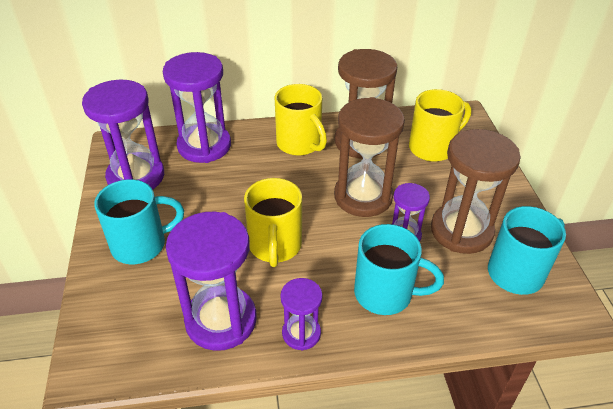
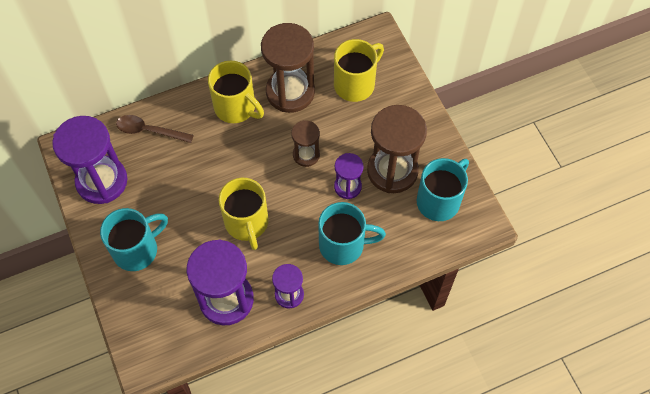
camera: 15 degrees left, 20 degrees up
purple hourglass [163,52,231,163] -> brown spoon [116,115,194,143]
brown hourglass [334,97,405,217] -> brown hourglass [291,120,320,167], size x0.54

